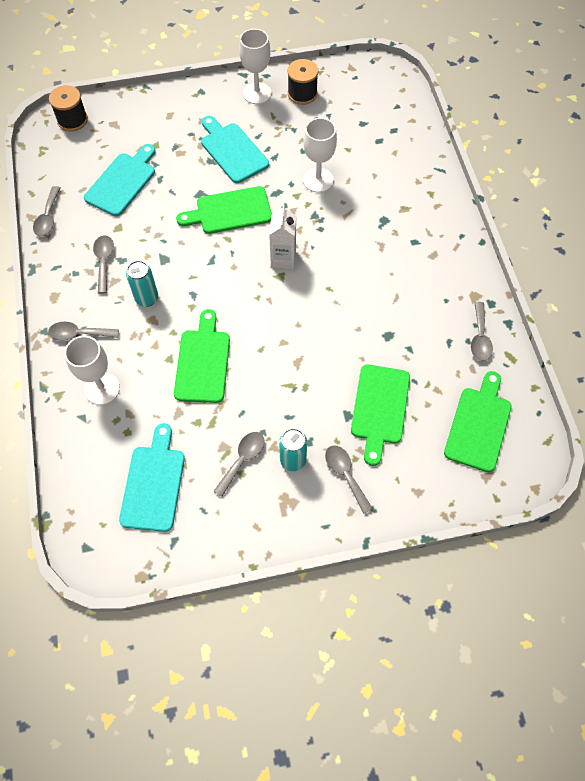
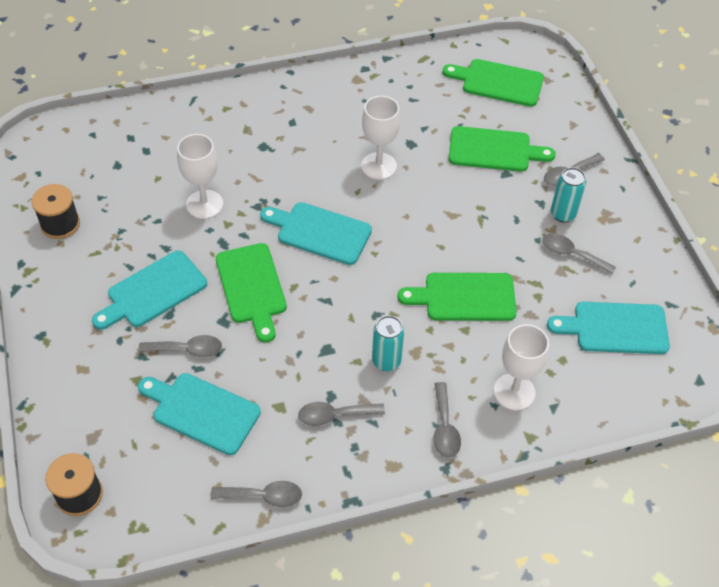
camera: 95 degrees left, 10 degrees down
white goblet [239,29,271,104] -> white goblet moved to [361,96,400,180]
white carton [269,204,296,269] -> turquoise cutting board [260,202,372,265]
grey spoon [471,302,493,361] -> grey spoon moved to [138,335,222,357]

